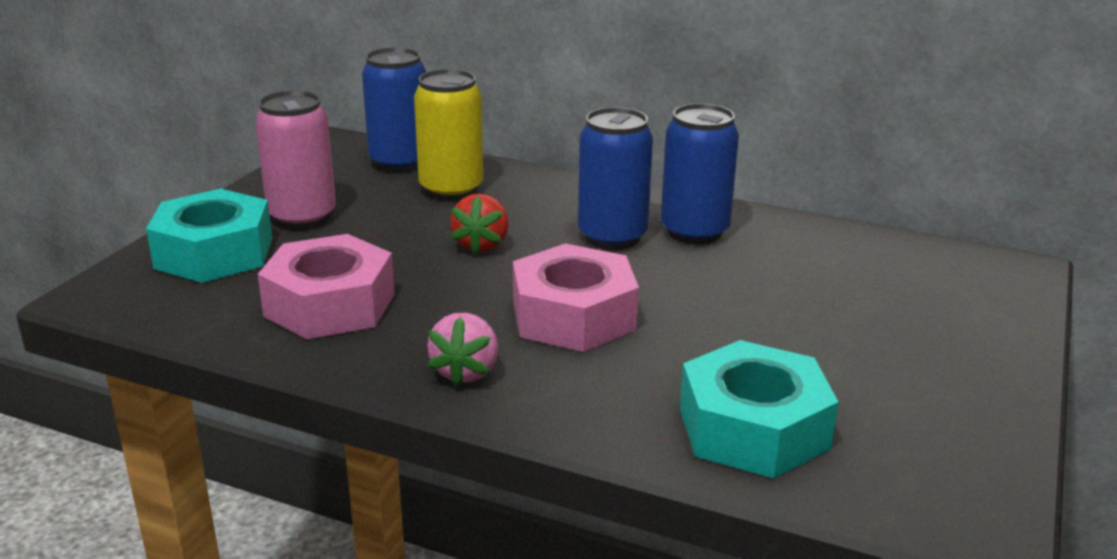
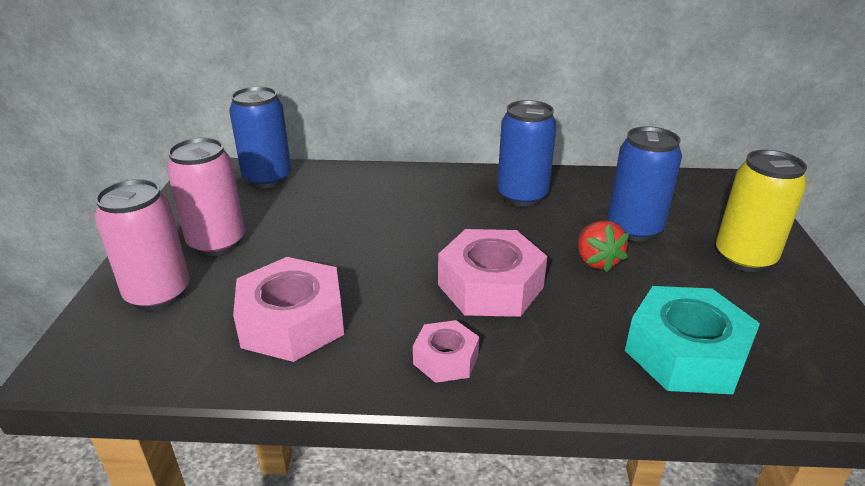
camera: 20 degrees left, 5 degrees up
turquoise nut [146,189,272,283] -> pink can [95,179,189,311]
yellow can [414,69,483,201] -> yellow can moved to [716,150,807,272]
pink strawberry [427,313,498,387] -> pink nut [413,320,479,383]
red strawberry [450,194,509,254] -> red strawberry moved to [578,221,629,272]
blue can [578,107,653,250] -> blue can moved to [608,126,682,241]

